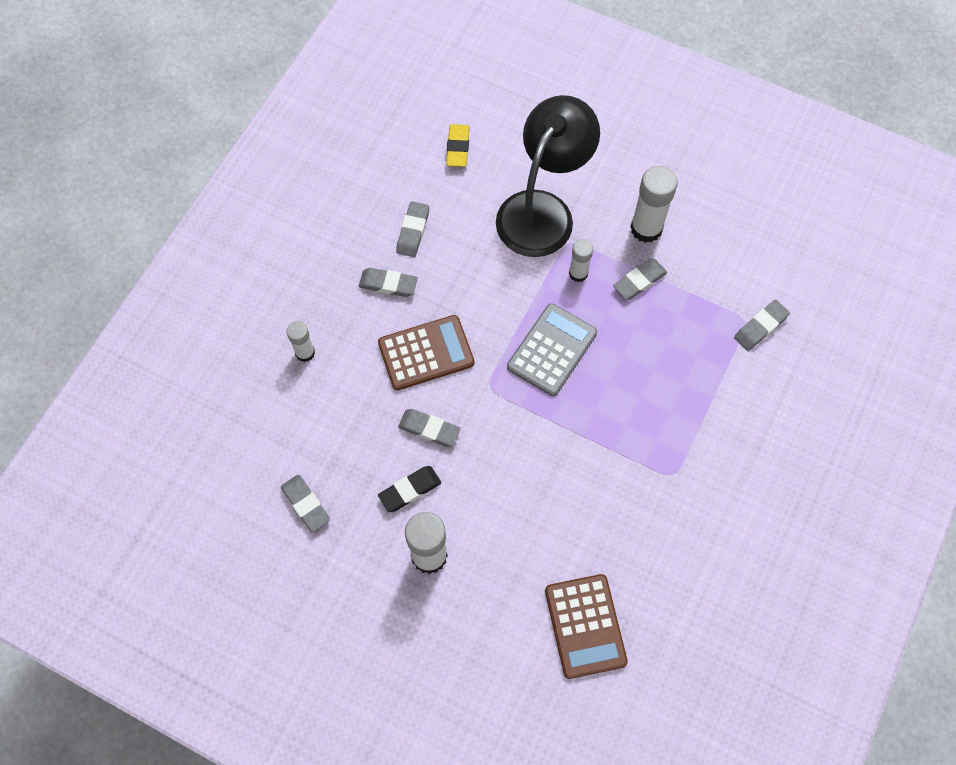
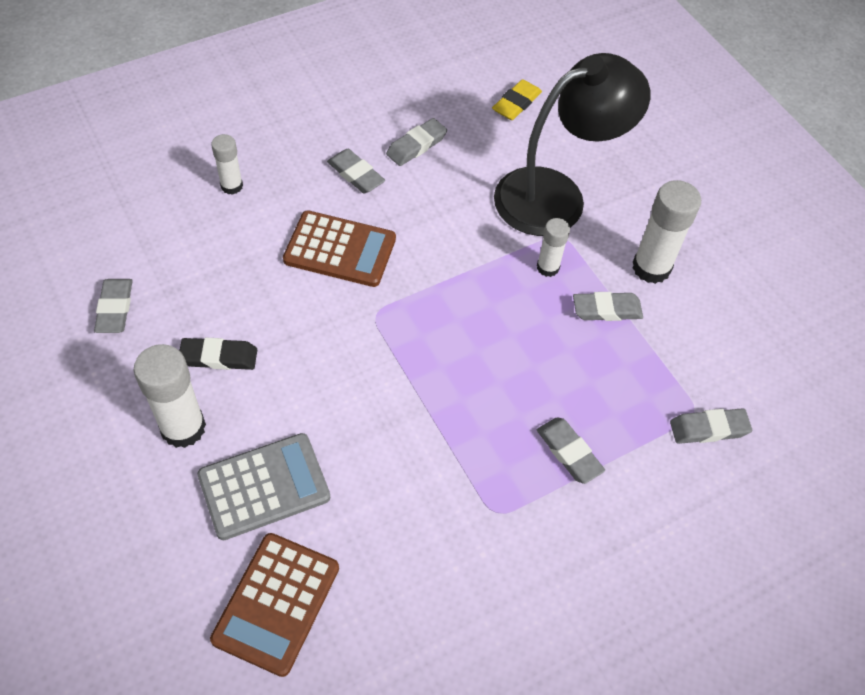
camera: 30 degrees right, 10 degrees down
grey eraser [398,409,461,447] -> grey eraser moved to [537,417,605,484]
grey calculator [507,303,597,396] -> grey calculator moved to [197,433,330,540]

